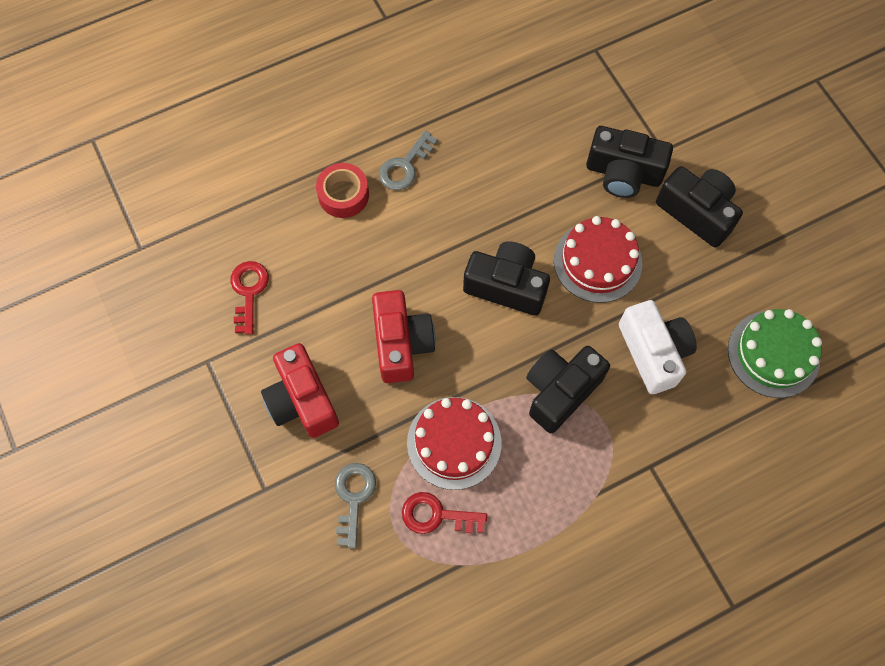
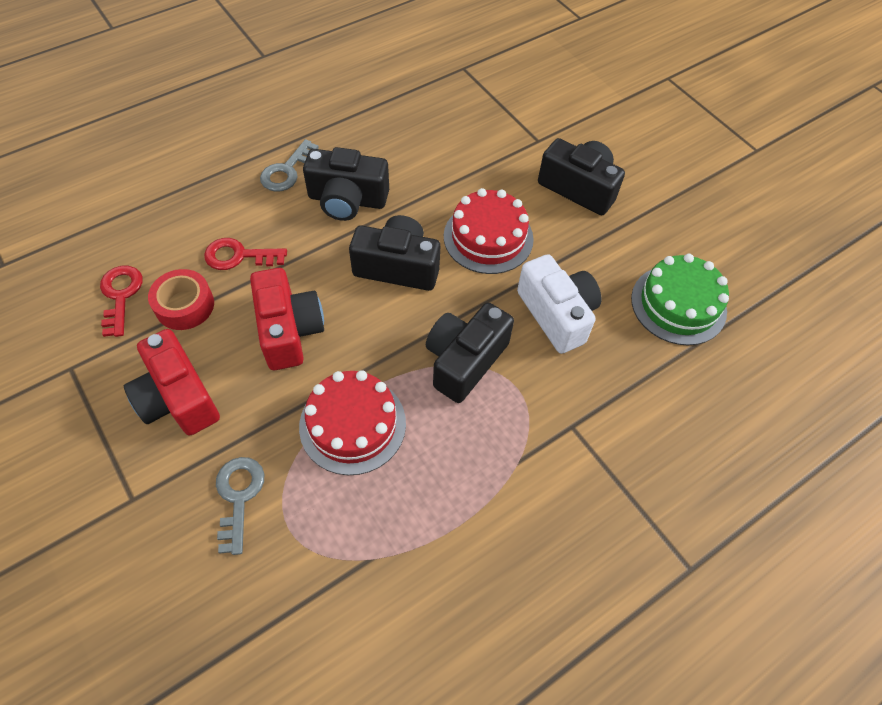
camera: 10 degrees left, 10 degrees down
red tape [316,163,369,218] -> red tape moved to [148,269,214,330]
red key [402,492,487,534] -> red key moved to [204,238,287,270]
black camera [586,126,673,198] -> black camera moved to [303,147,389,221]

